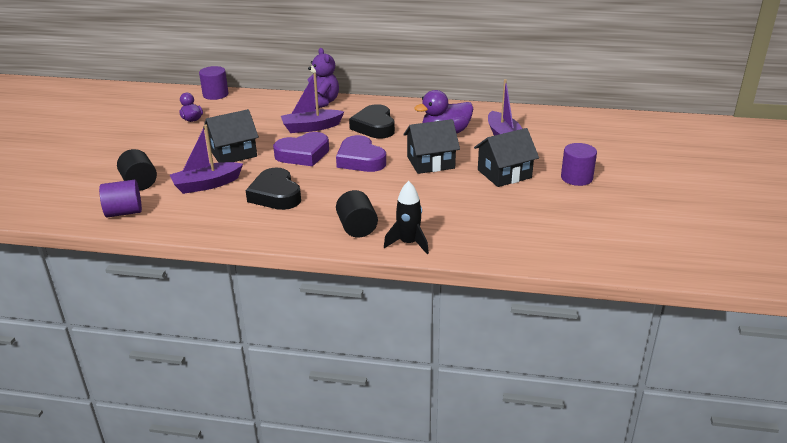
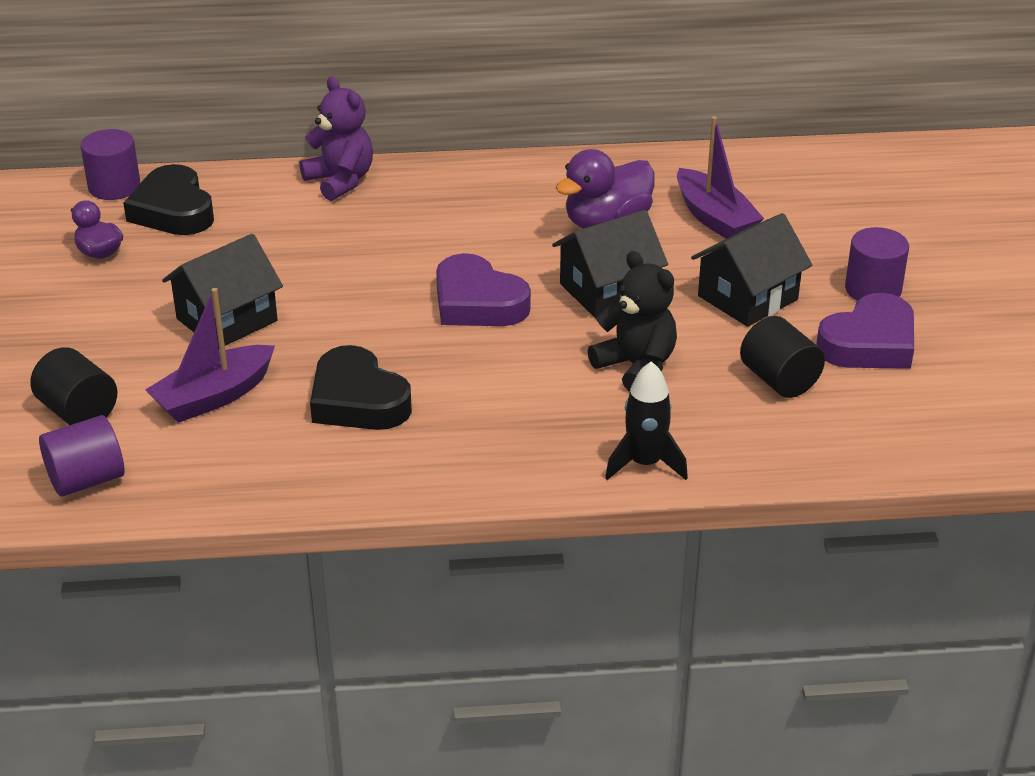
camera: 15 degrees left, 5 degrees up
purple heart [273,132,329,166] -> purple heart moved to [816,293,914,369]
purple boat [281,73,344,133] -> none
black cylinder [336,190,378,238] -> black cylinder moved to [740,316,825,398]
black heart [349,104,395,138] -> black heart moved to [123,164,214,235]
none -> black teddy bear [588,251,677,392]

